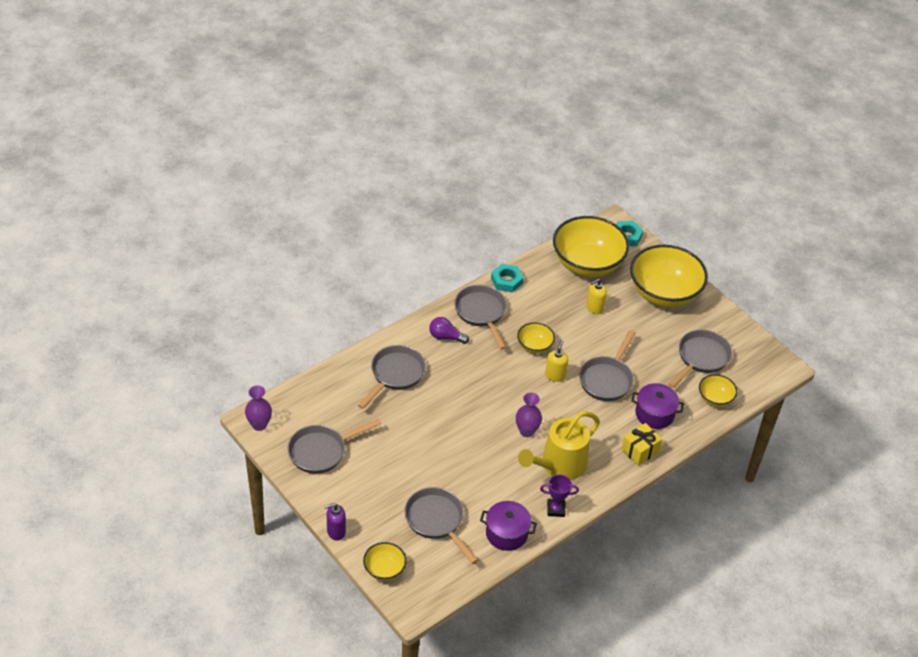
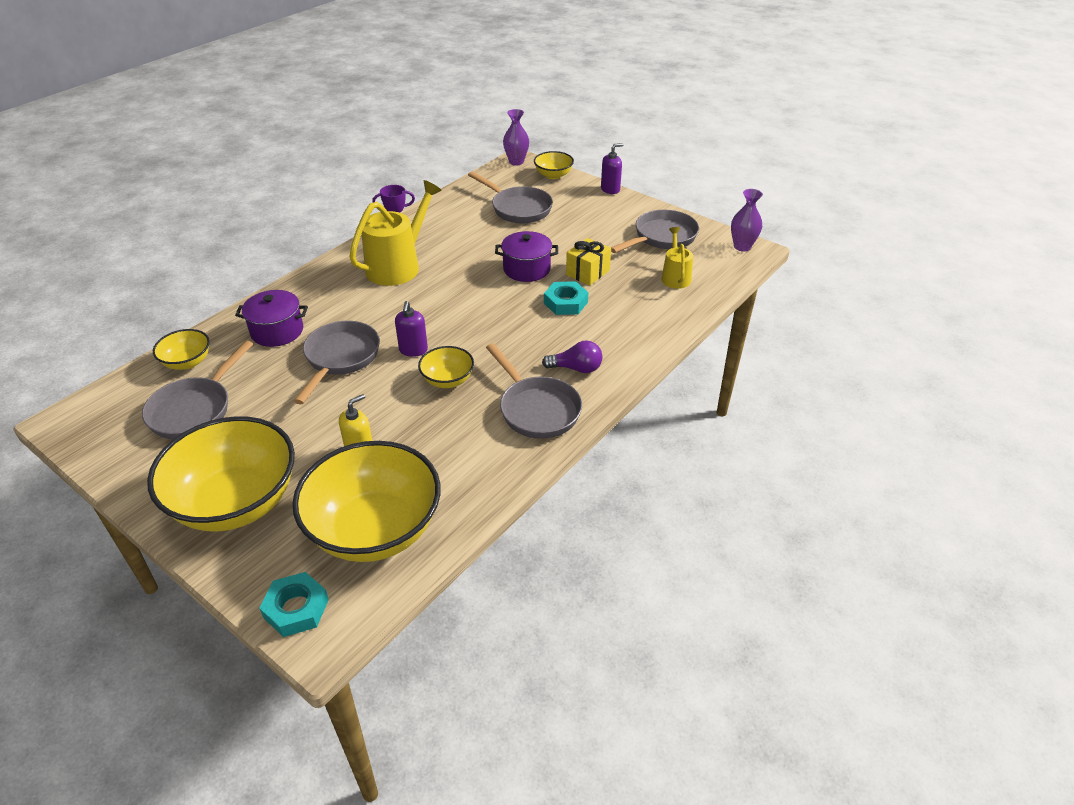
camera: 170 degrees right, 5 degrees down
grey pan [358,345,426,409] -> none
purple pot [480,501,537,551] -> purple pot moved to [495,231,558,282]
turquoise nut [491,264,524,293] -> turquoise nut moved to [544,281,588,315]
purple vase [516,392,542,437] -> purple vase moved to [503,109,529,165]
yellow soap dispenser [545,340,568,382] -> purple soap dispenser [395,301,428,357]
yellow gift [621,423,662,466] -> yellow gift moved to [566,238,611,286]
none -> yellow watering can [661,227,693,289]

